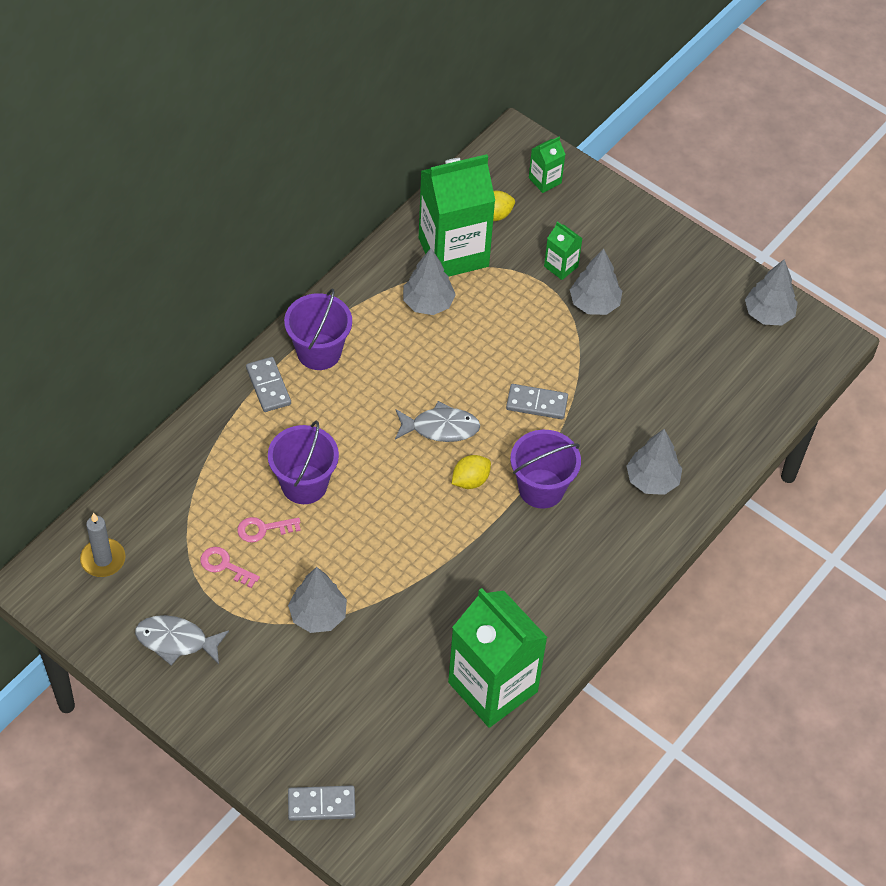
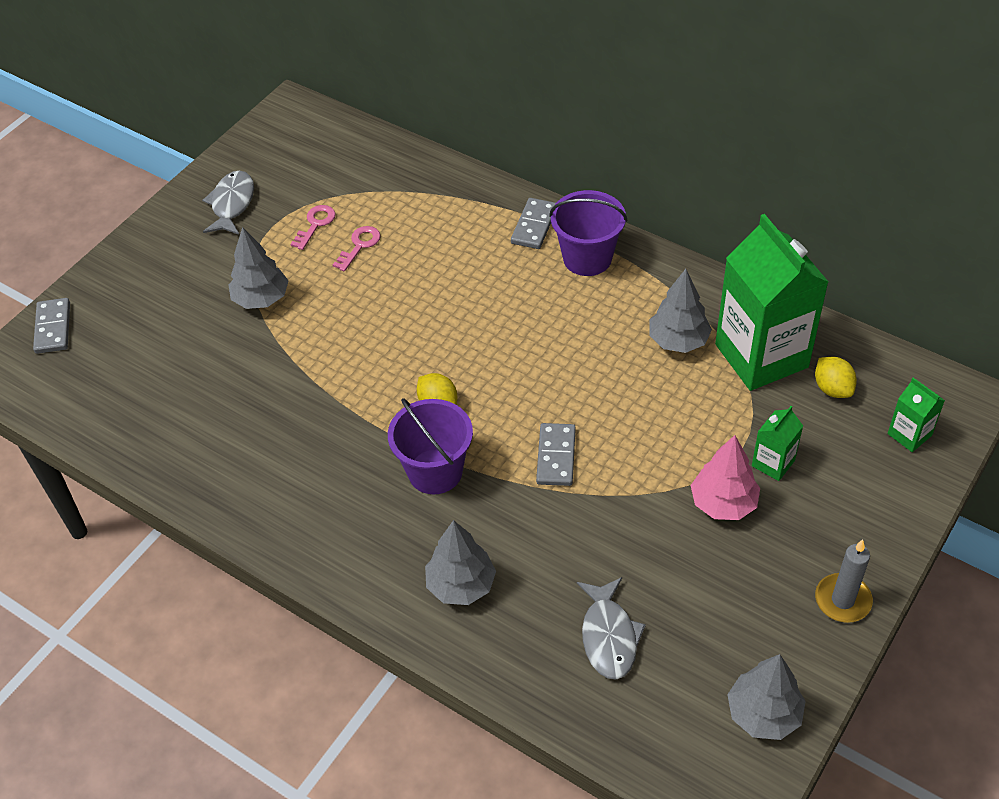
camera: 90 degrees right, 5 degrees down
grey candle [80,513,126,577] -> grey candle moved to [815,540,873,623]
pink key [237,517,301,543] -> pink key turned 45 degrees clockwise [333,226,381,271]
grey domino [246,357,291,412] -> grey domino turned 45 degrees counterclockwise [511,198,556,249]
purple bucket [268,421,339,504] -> none
grey fish [395,401,480,442] -> grey fish moved to [577,577,646,680]
green carton [448,588,548,728] -> none
grey tree [570,249,622,315] -> pink tree [691,435,760,520]

